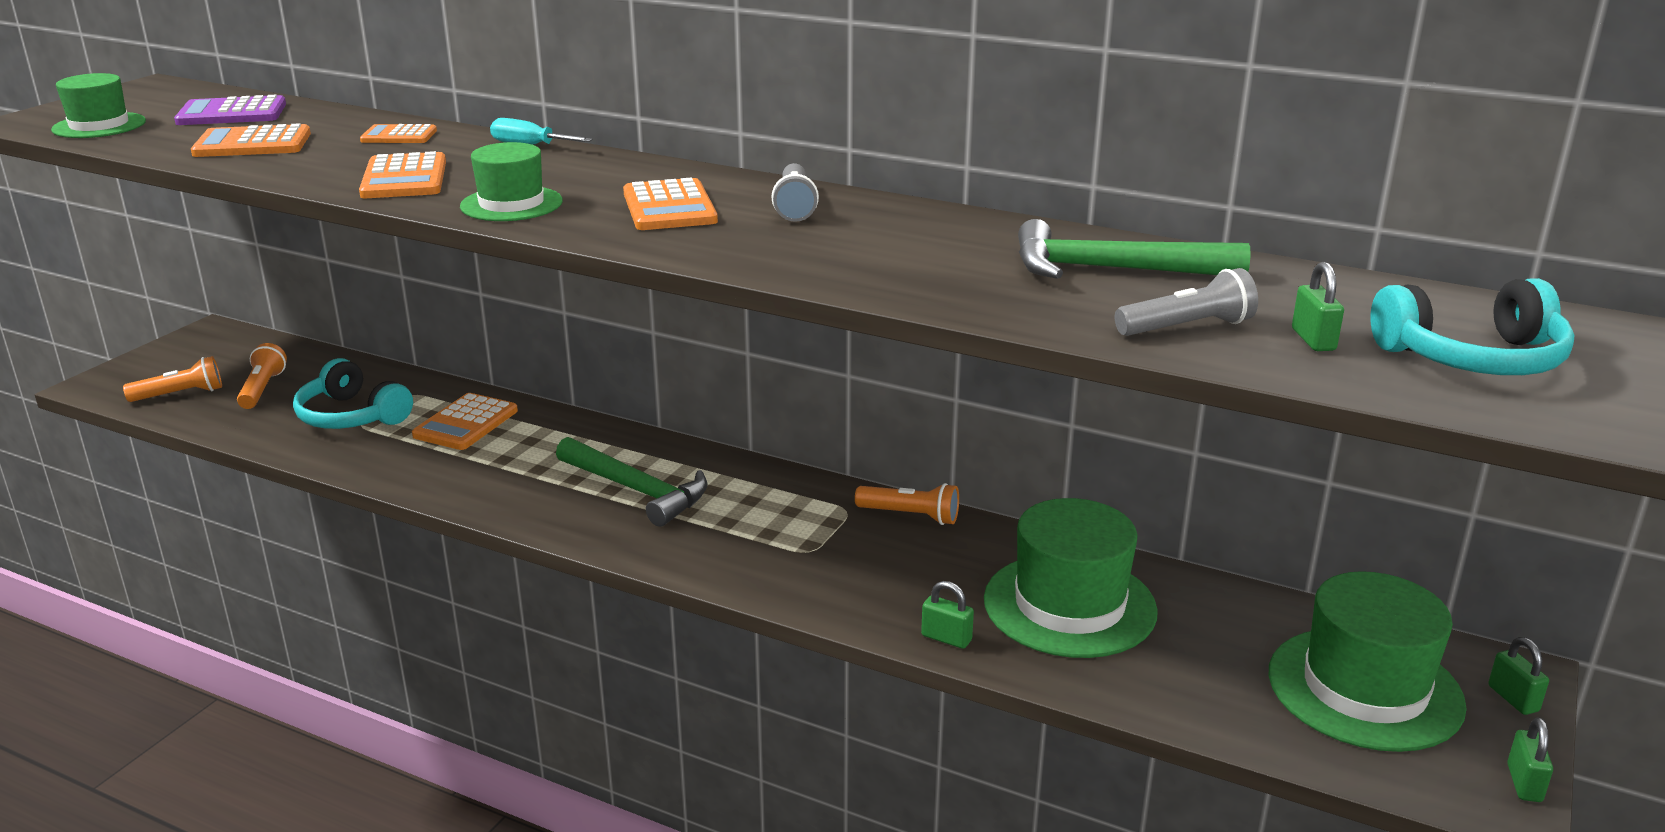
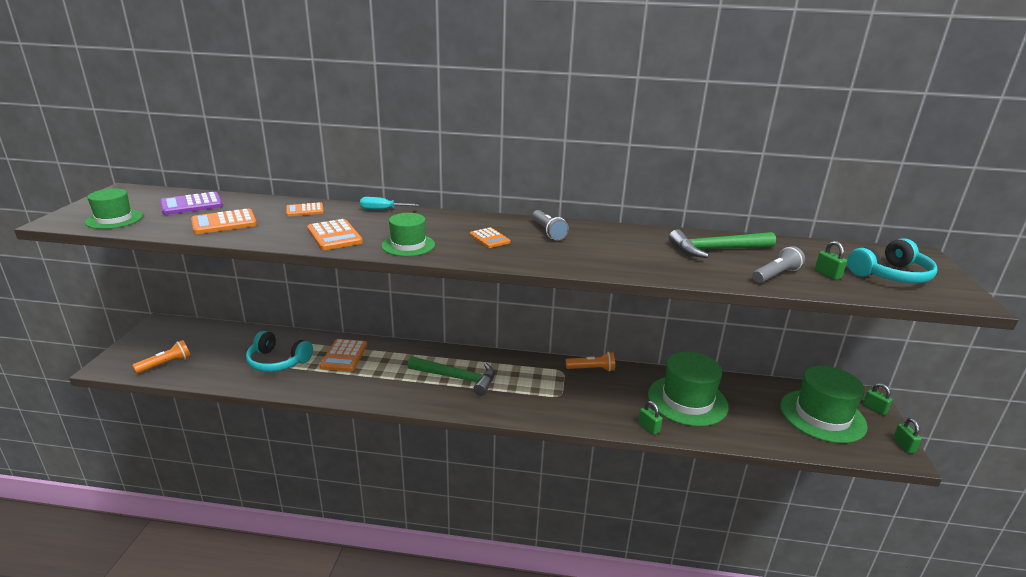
camera: 20 degrees left, 0 degrees up
orange flashlight [237,343,287,409] -> none
orange calculator [623,177,718,230] -> orange calculator [470,227,510,248], size x0.66
green padlock [921,581,974,649] -> green padlock turned 45 degrees clockwise [638,401,662,435]

